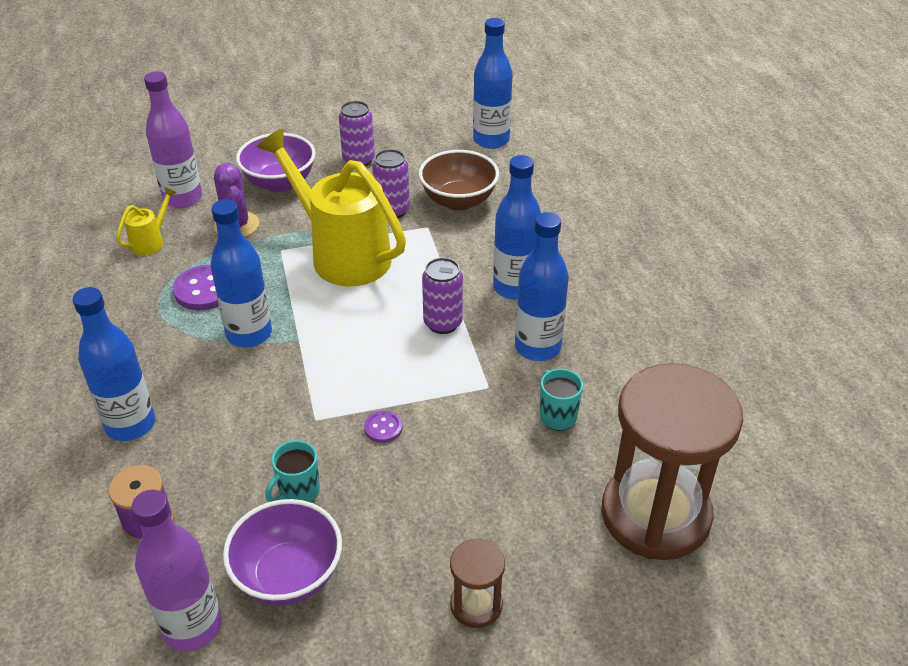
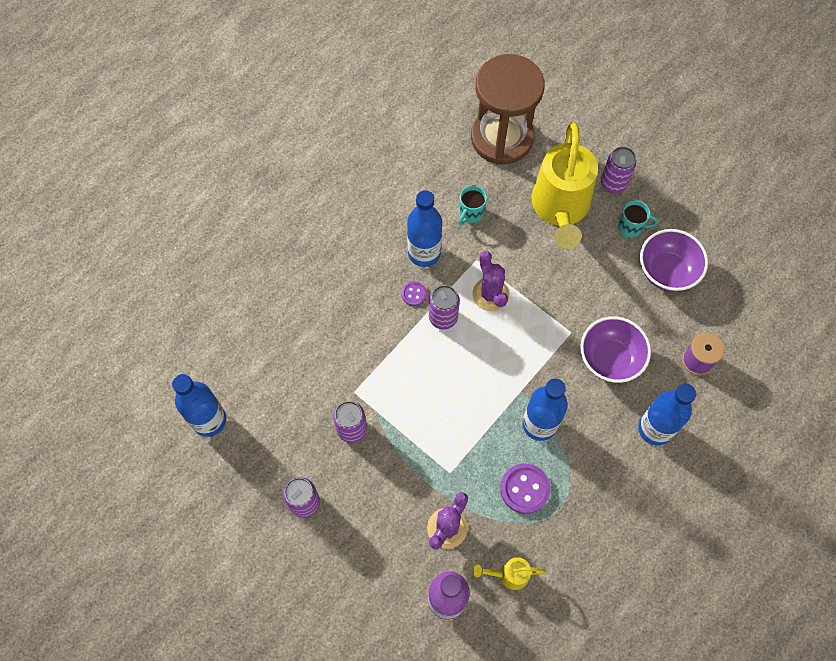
camera: 125 degrees left, 25 degrees up
purple bottle [132,490,222,652] -> none
purple bowl [236,133,316,192] -> purple bowl moved to [580,316,651,383]
yellow watering can [257,129,406,286] -> yellow watering can moved to [531,122,598,249]
turquoise mug [265,440,320,502] -> turquoise mug moved to [618,200,658,238]
purple button [364,410,402,443] -> purple button moved to [401,281,427,306]
brown bowl [419,150,499,211] -> none
brown hourglass [450,538,505,628] -> purple can [601,147,636,193]
blue bottle [493,155,541,300] -> none
none -> purple cactus [472,251,509,311]

